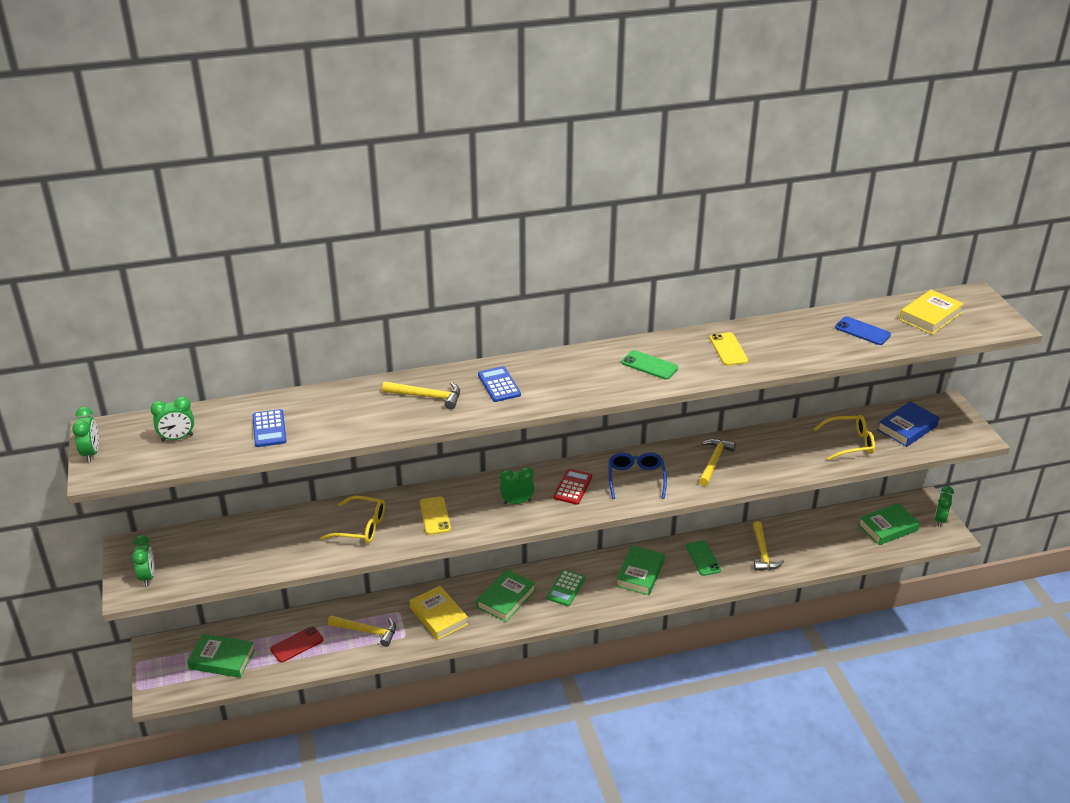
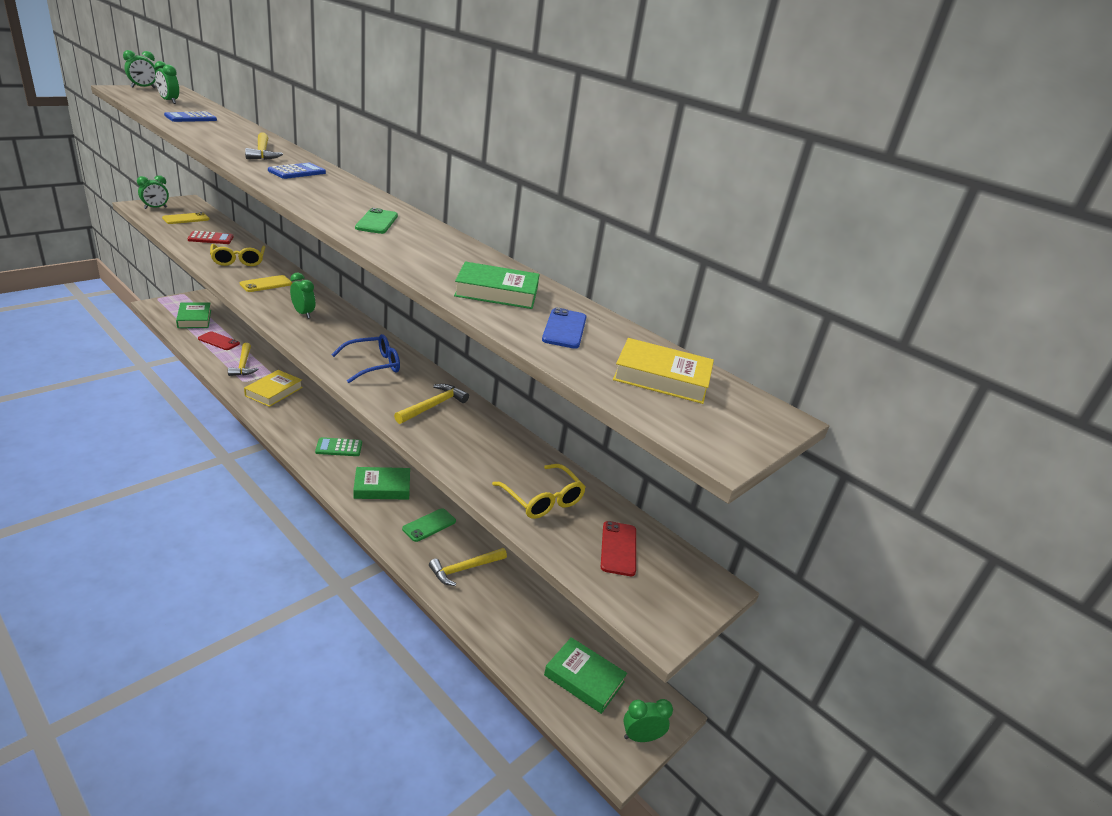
camera: 55 degrees right, 5 degrees down
green book [477,569,535,622] -> green book moved to [454,262,539,309]
red calculator [553,469,592,505] -> red calculator moved to [187,231,233,244]
yellow hammer [699,439,736,486] -> yellow hammer turned 45 degrees counterclockwise [394,384,469,424]
yellow phone [709,332,748,366] -> yellow phone moved to [162,212,210,224]
blue book [878,401,940,447] -> red phone [601,521,636,576]

